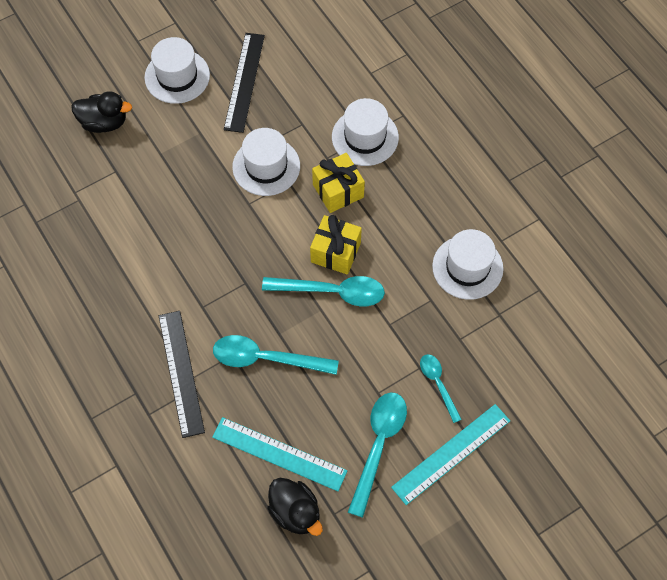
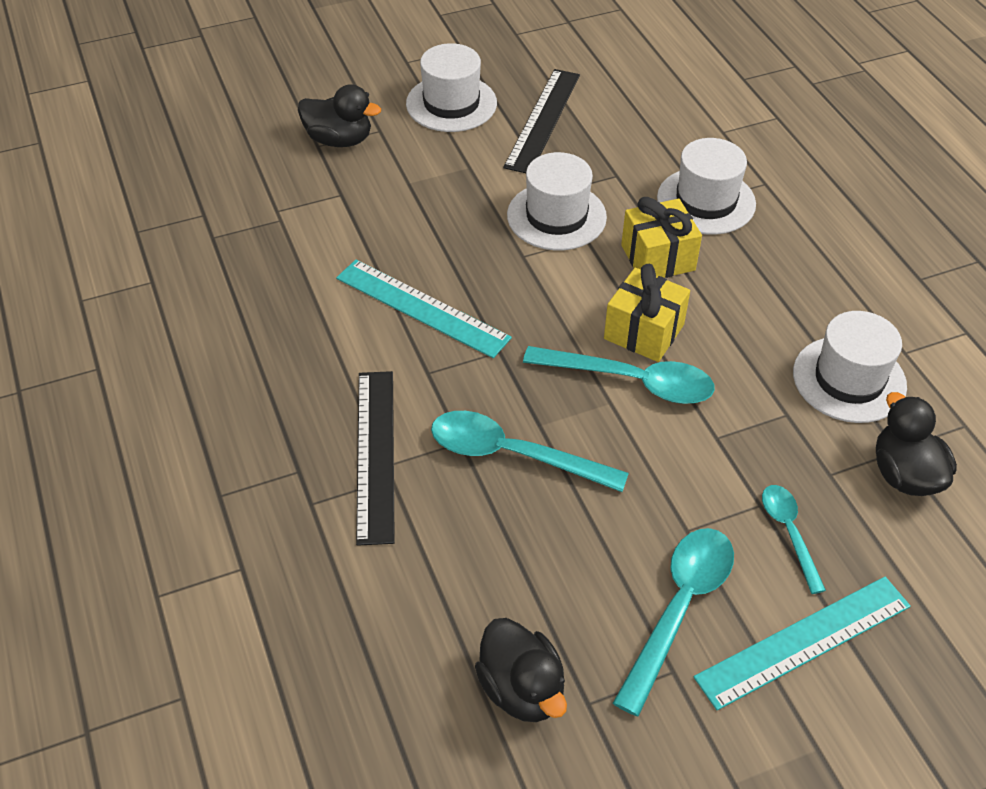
camera: 10 degrees right, 15 degrees down
turquoise ruler [212,417,347,491] -> turquoise ruler moved to [336,260,512,358]
none -> black duck [876,392,957,496]

